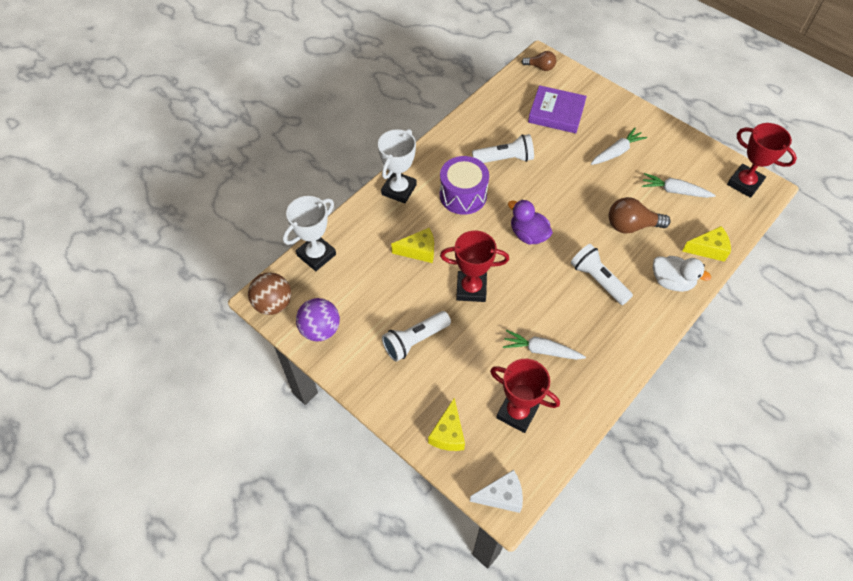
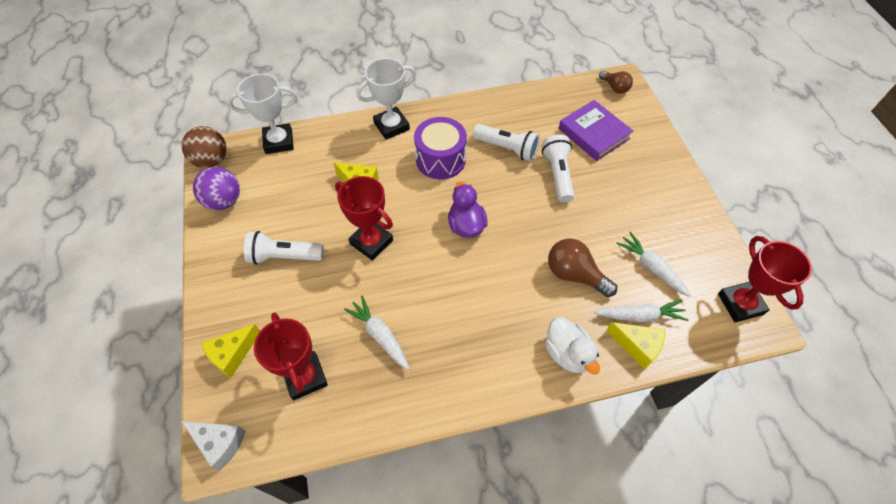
camera: 35 degrees right, 0 degrees up
white flashlight [571,244,633,305] -> white flashlight moved to [542,134,574,203]
white carrot [591,127,647,165] -> white carrot moved to [594,300,688,322]

